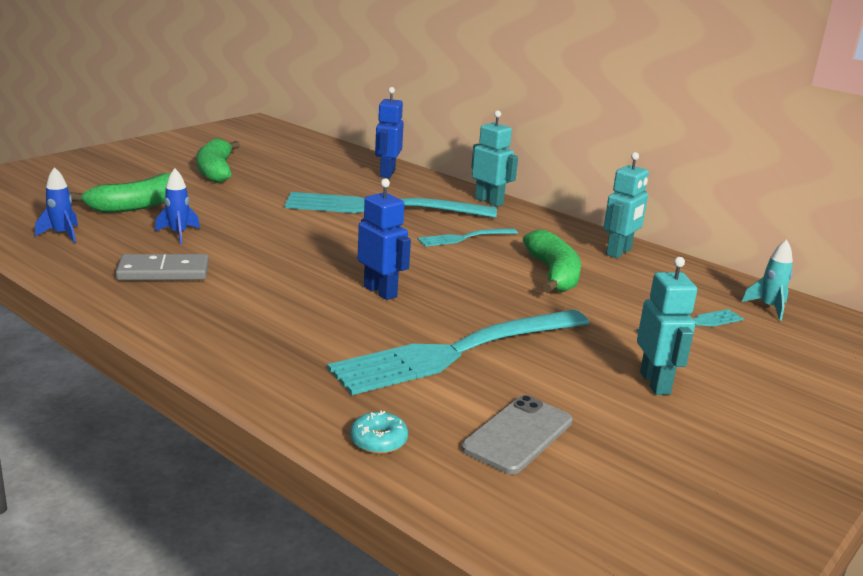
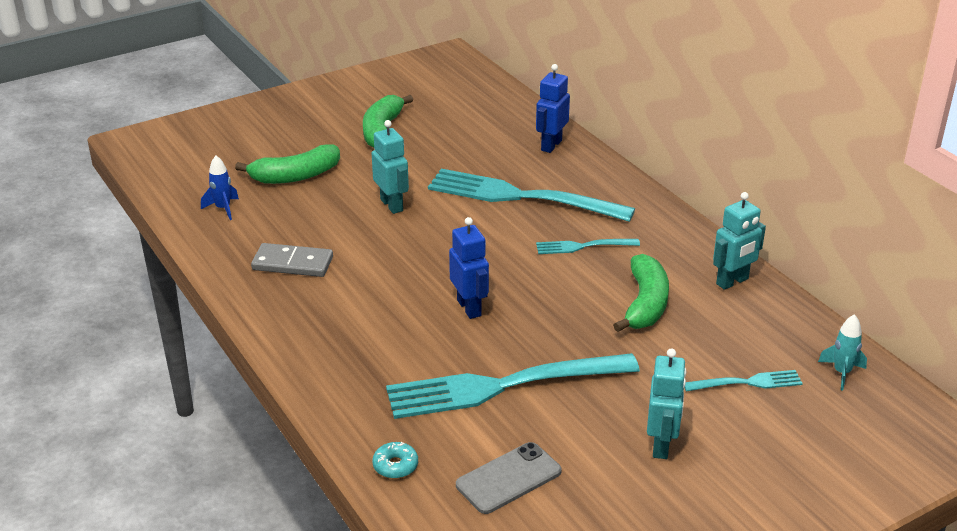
camera: 20 degrees right, 10 degrees up
blue rocket [155,168,200,244] -> none
turquoise robot [471,110,518,207] -> turquoise robot moved to [372,120,409,214]

